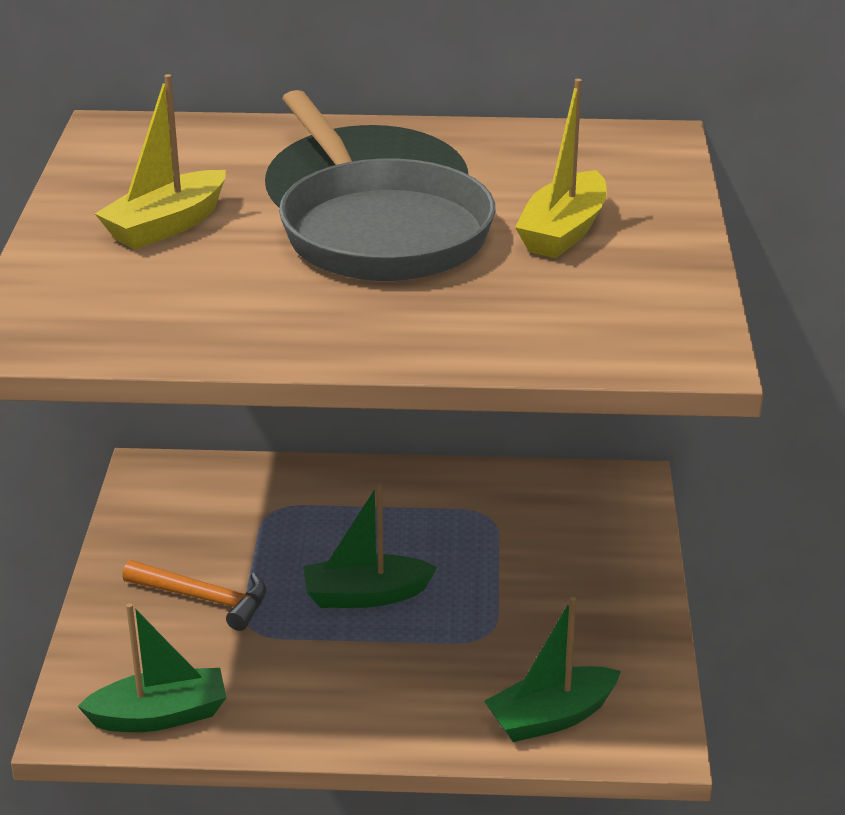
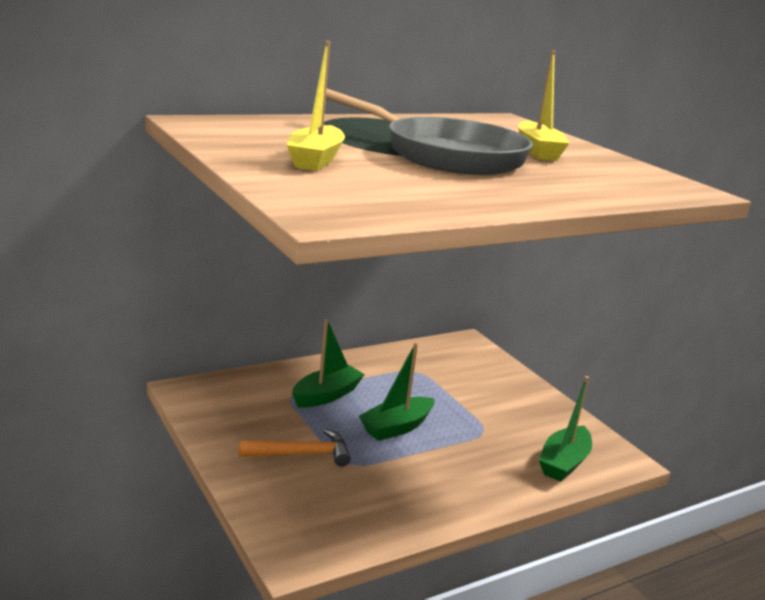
camera: 35 degrees left, 10 degrees down
green boat [77,603,226,732] -> green boat moved to [292,319,365,408]

